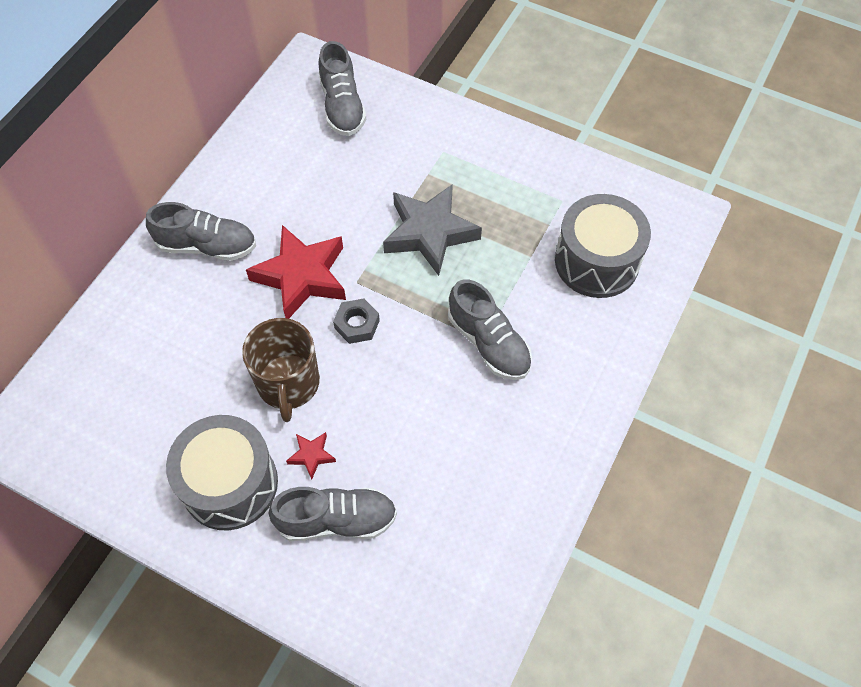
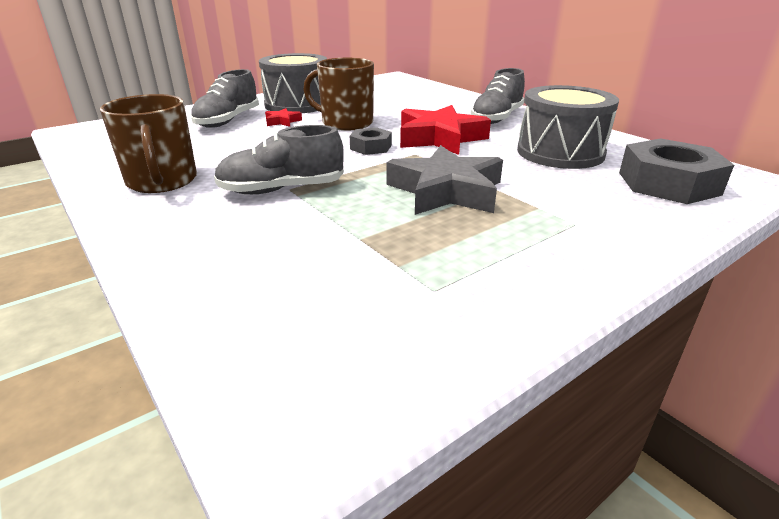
camera: 115 degrees right, 30 degrees down
grey shoe [318,41,366,136] -> grey nut [619,138,734,204]
grey drum [555,194,651,298] -> grey drum moved to [517,85,619,169]
none -> brown mug [100,94,197,193]

